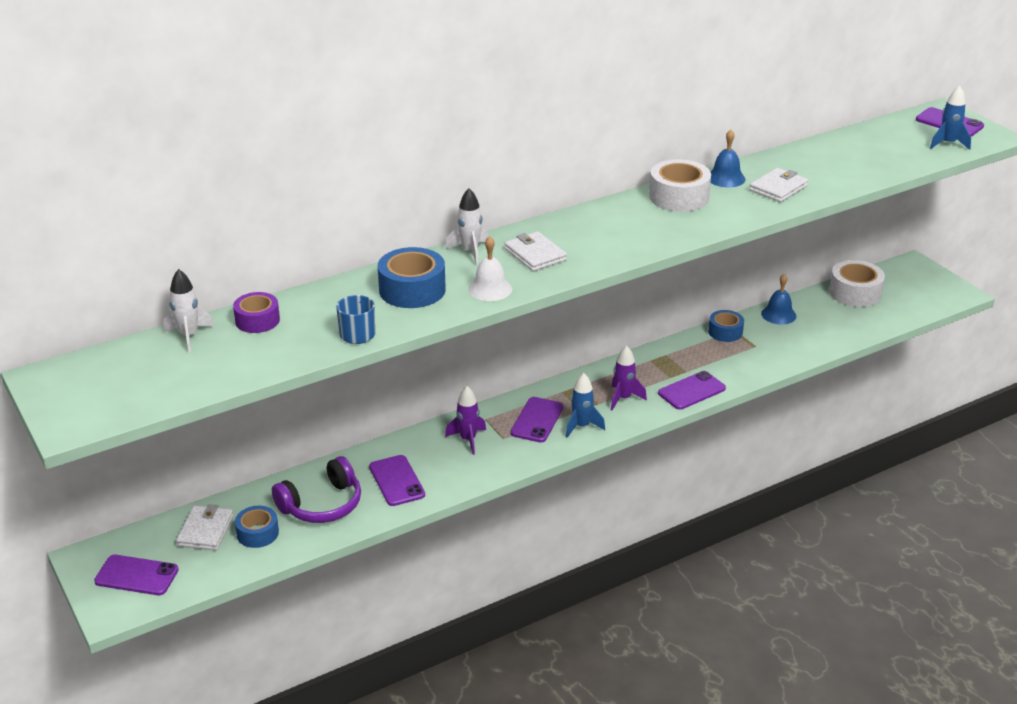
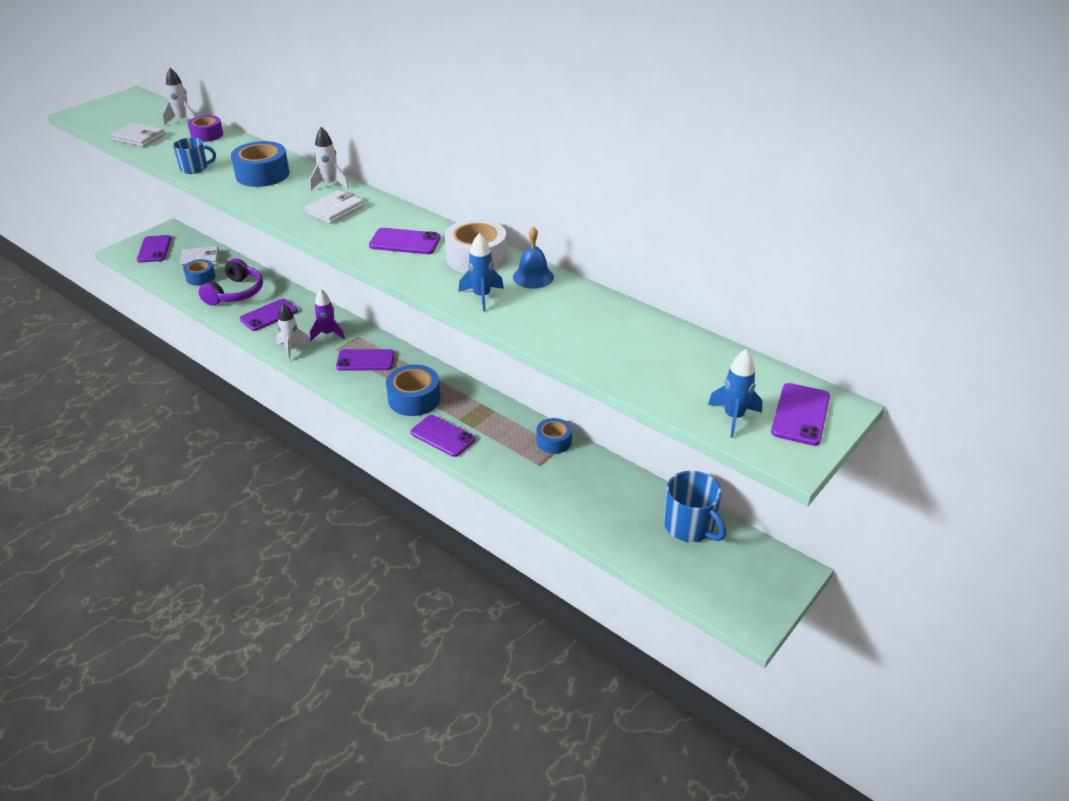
camera: 70 degrees right, 5 degrees up
purple headphones [272,456,361,523] -> purple headphones turned 105 degrees counterclockwise [199,258,263,306]
white bell [468,236,512,301] -> none
blue rocket [566,373,605,438] -> blue rocket moved to [458,233,504,311]
purple rocket [611,346,647,410] -> blue tape [386,365,441,416]
white wallet [749,168,808,202] -> white wallet moved to [111,122,165,147]
blue bell [761,274,796,325] -> none
white tape [829,260,885,307] -> blue mug [664,471,726,542]
none -> white rocket [276,304,311,362]
none -> purple phone [369,228,441,254]

